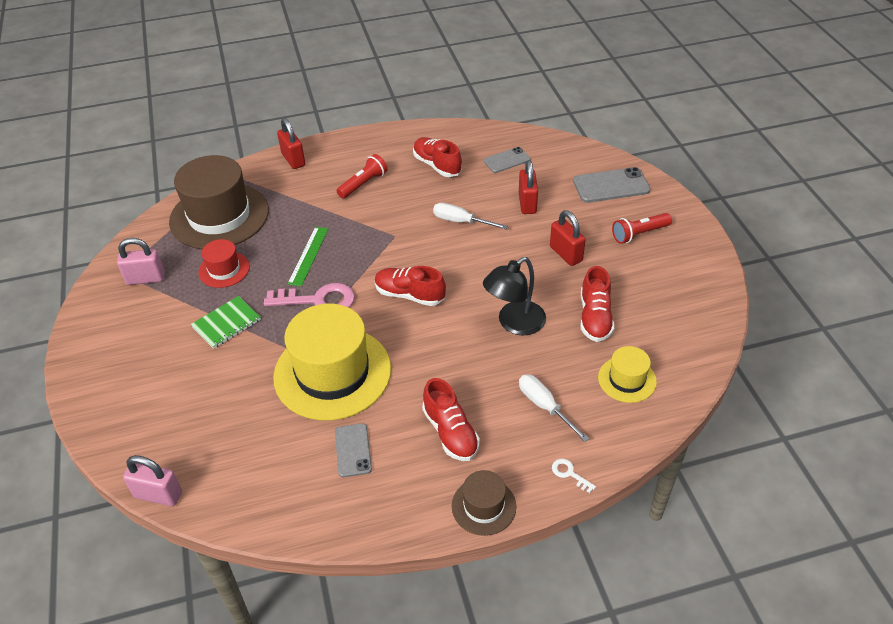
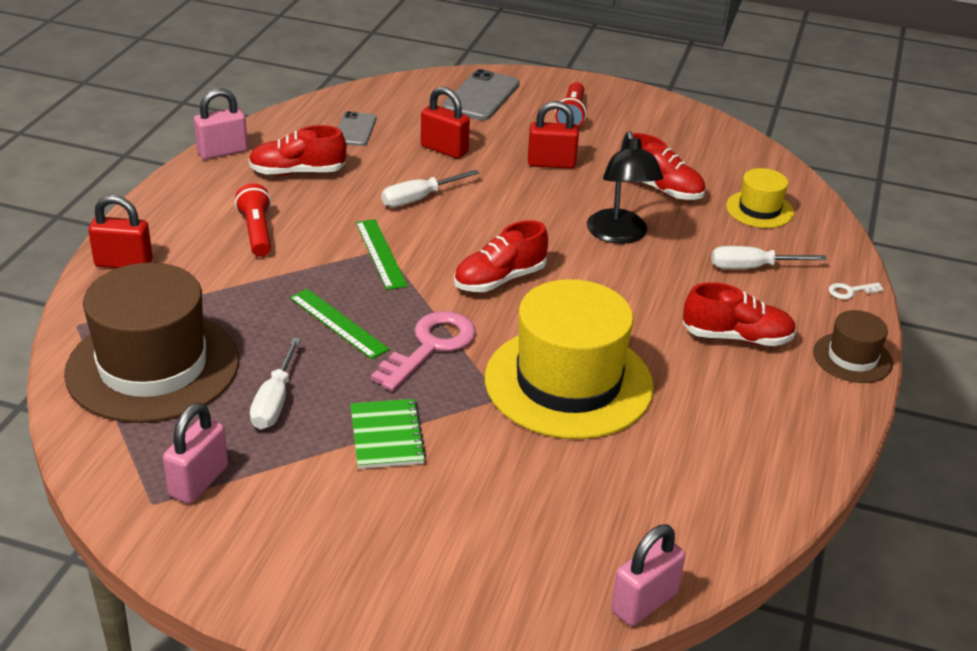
camera: 60 degrees left, 10 degrees down
red hat [198,239,250,288] -> white screwdriver [250,338,301,429]
grey phone [335,423,372,477] -> none
none -> pink padlock [194,88,248,160]
none -> green ruler [356,219,408,290]

